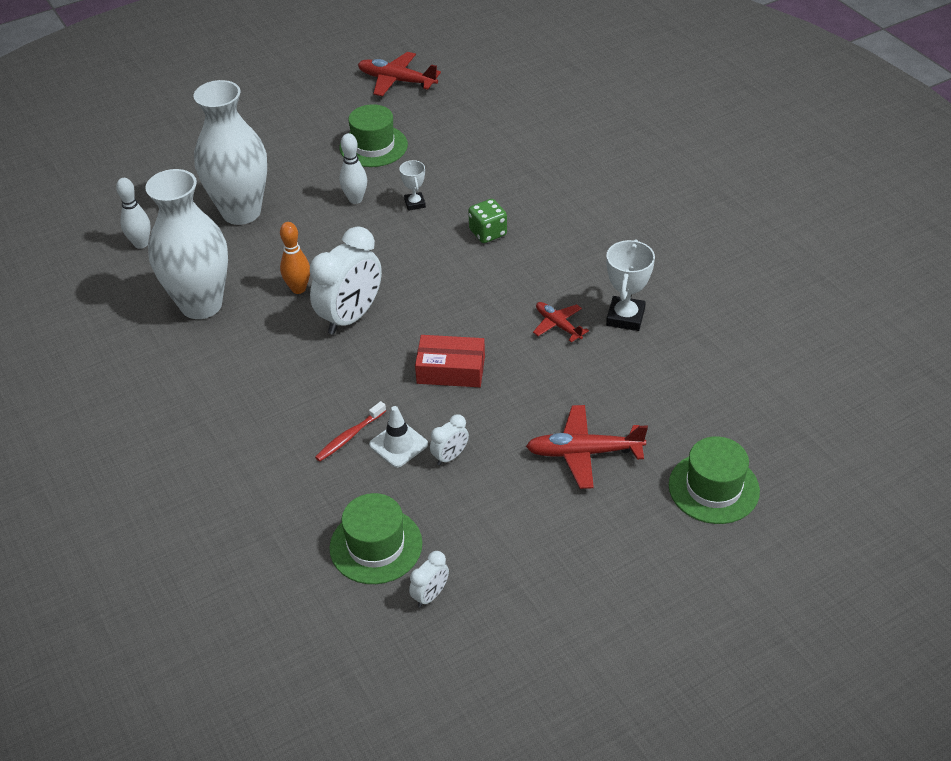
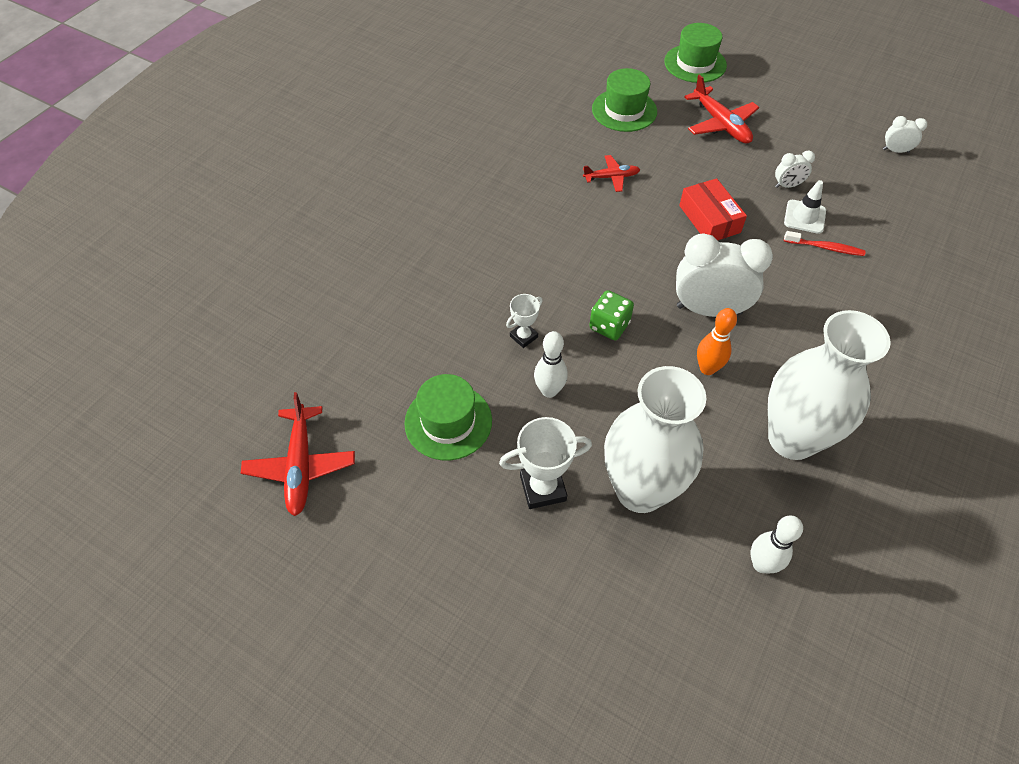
camera: 120 degrees left, 10 degrees up
green hat [329,493,423,584] -> green hat moved to [592,68,657,132]
white clock [430,414,469,465] -> white clock turned 150 degrees clockwise [775,150,815,188]
green dice [468,199,507,243] -> green dice moved to [589,290,634,340]
red plane [533,302,589,342] -> red plane turned 120 degrees counterclockwise [583,155,640,192]
white trophy [606,239,655,331] -> white trophy moved to [499,417,592,509]

